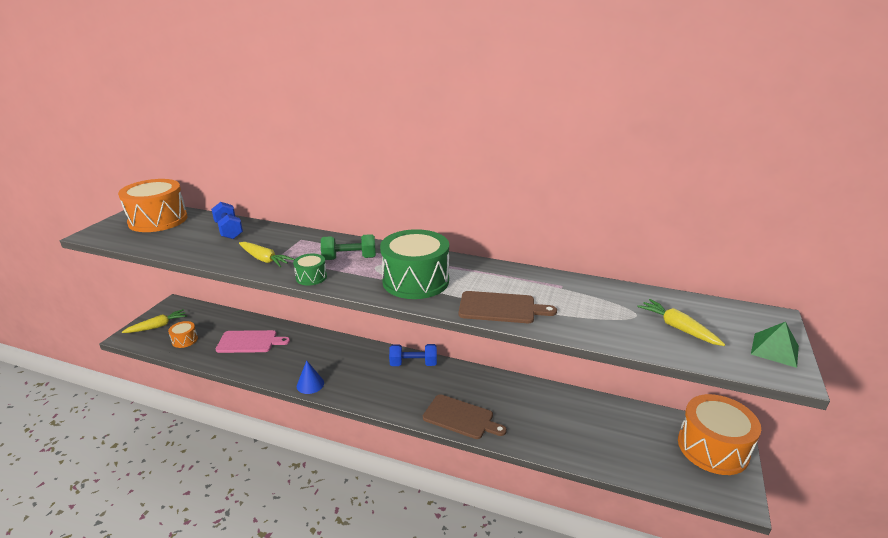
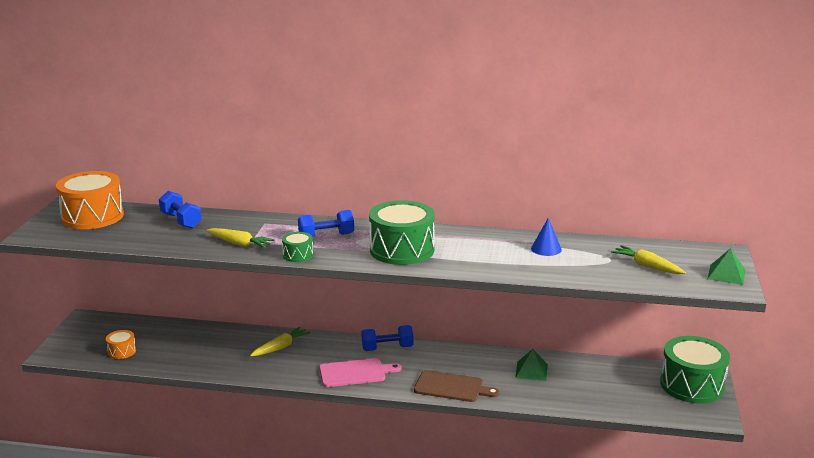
camera: 10 degrees left, 5 degrees down
yellow carrot [122,309,187,333] -> yellow carrot moved to [250,327,310,356]
pink cutting board [216,330,290,353] -> pink cutting board moved to [319,358,402,387]
blue cone [297,361,324,394] -> blue cone moved to [531,218,562,256]
green dumbbell [321,234,376,260] -> blue dumbbell [298,210,354,237]
brown cutting board [459,291,557,323] -> none
orange drum [678,394,761,475] -> green drum [660,336,730,403]
none -> green pyramid [515,349,548,381]

